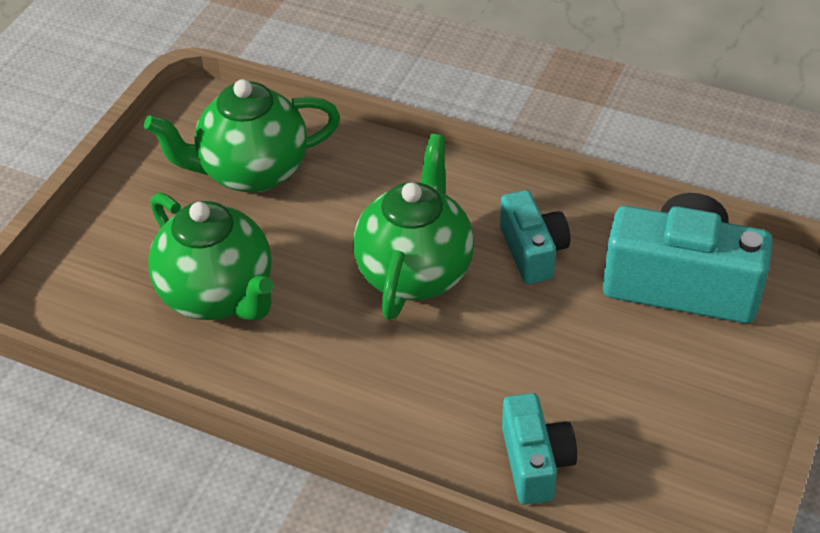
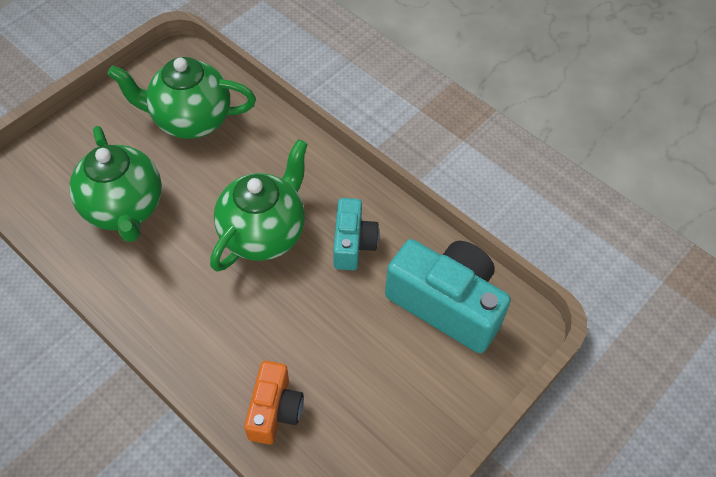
camera: 15 degrees right, 10 degrees up
turquoise camera [502,393,577,505] -> orange camera [244,361,304,444]

